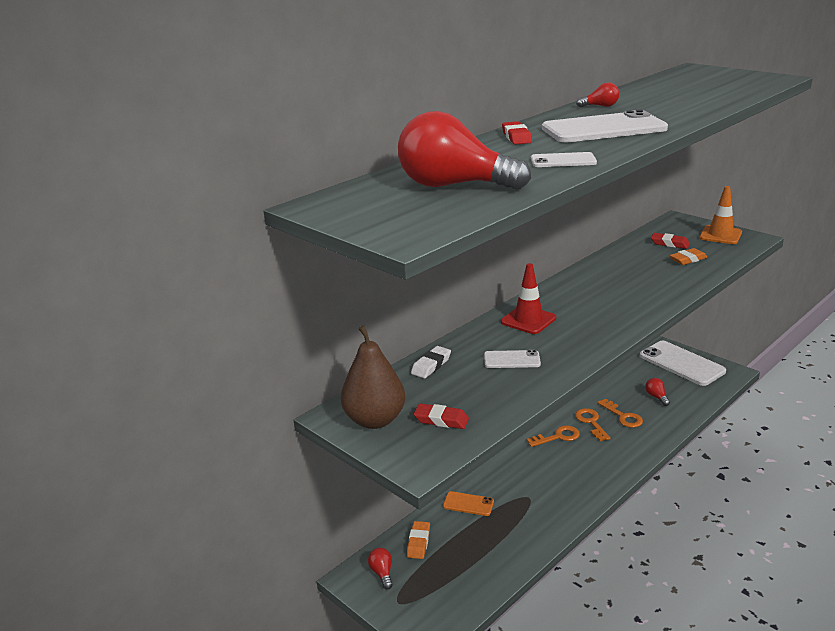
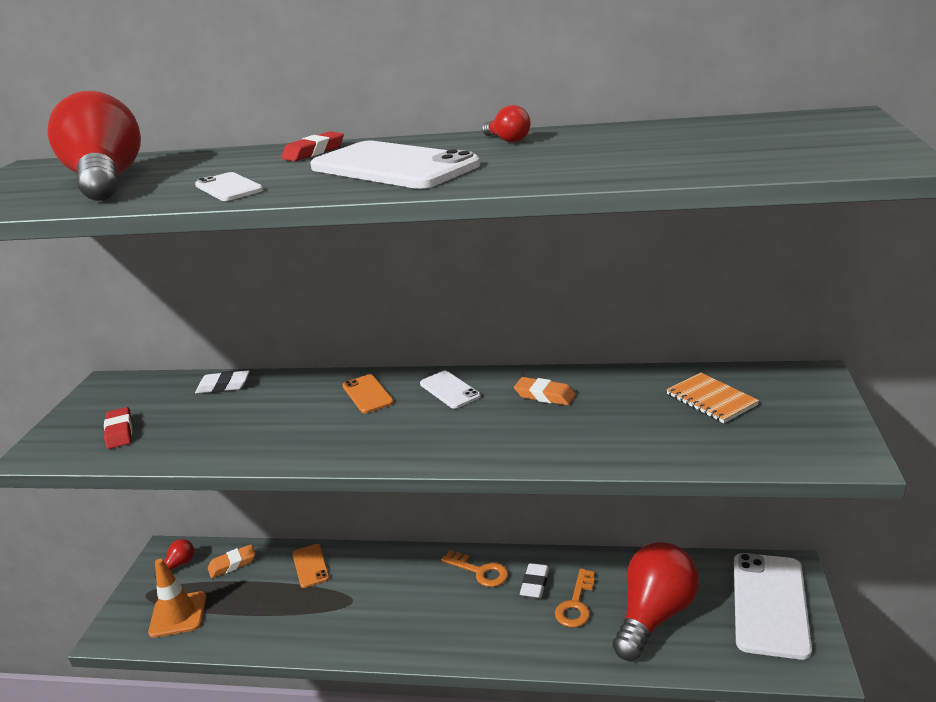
camera: 55 degrees right, 0 degrees up
brown pear [341,325,405,429] -> none
white phone [484,350,541,368] -> white phone moved to [420,371,481,409]
red traffic cone [501,263,556,334] -> orange phone [343,374,394,413]
orange key [575,408,611,441] -> white eraser [520,563,549,598]
red light bulb [645,378,670,406] -> red light bulb [613,542,699,661], size x2.42
red eraser [651,233,690,249] -> orange notebook [666,373,759,423]
orange eraser [669,248,707,265] -> orange eraser moved to [514,377,576,406]
orange traffic cone [699,186,742,244] -> orange traffic cone moved to [148,559,206,638]

